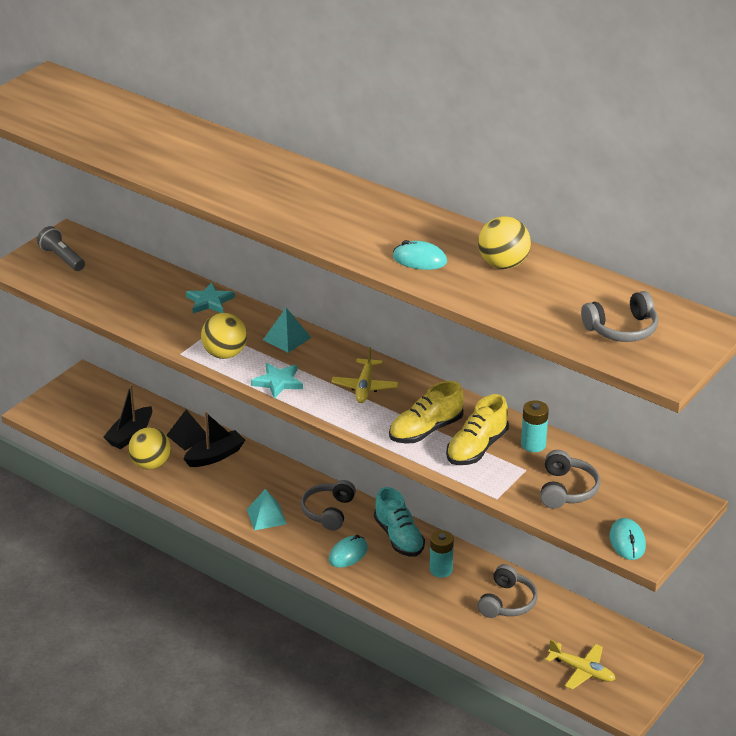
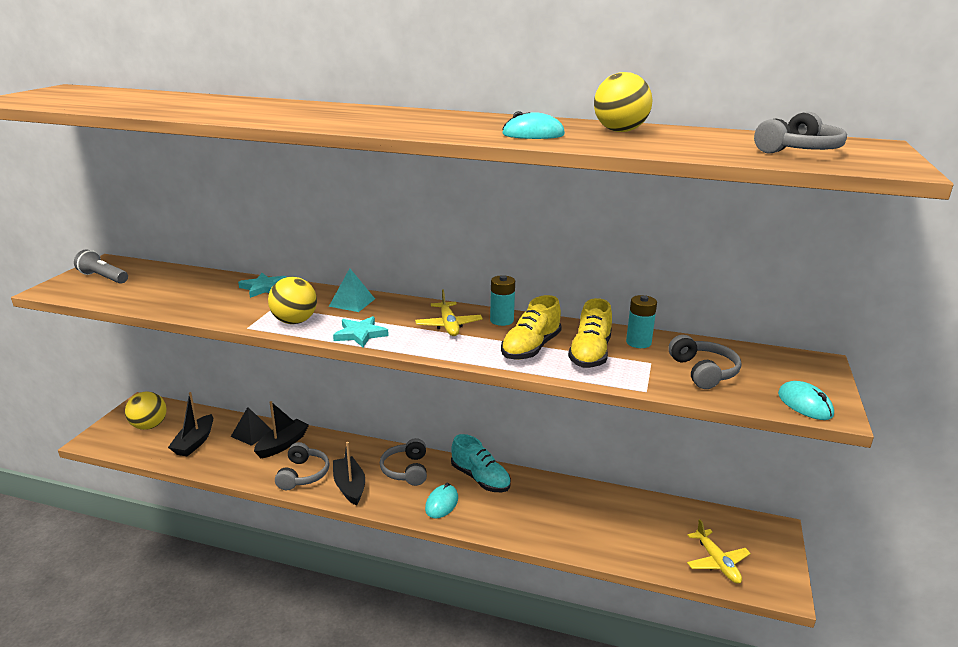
camera: 20 degrees left, 10 degrees down
yellow ball [128,427,171,470] -> yellow ball moved to [125,392,167,430]
turquoise pyramid [247,489,287,530] -> black boat [333,442,365,506]
turquoise battery [430,530,454,578] -> turquoise battery moved to [490,275,515,326]
grey headphones [477,564,538,618] -> grey headphones moved to [275,442,330,490]
yellow plane [545,639,615,690] -> yellow plane turned 60 degrees clockwise [687,519,751,584]

